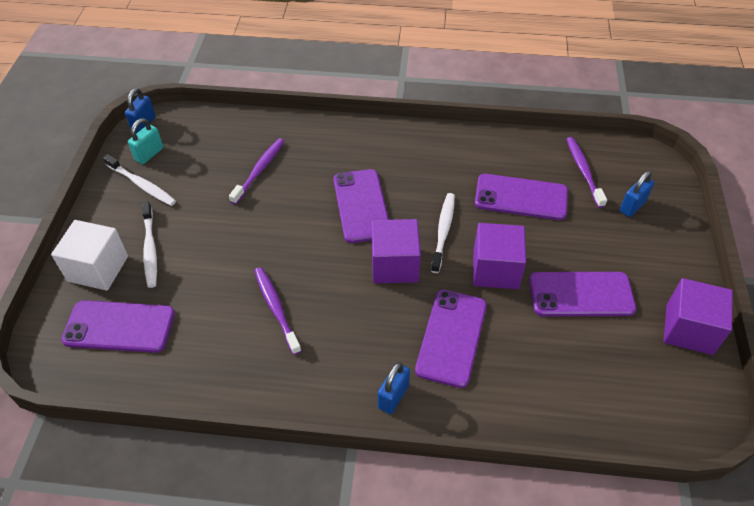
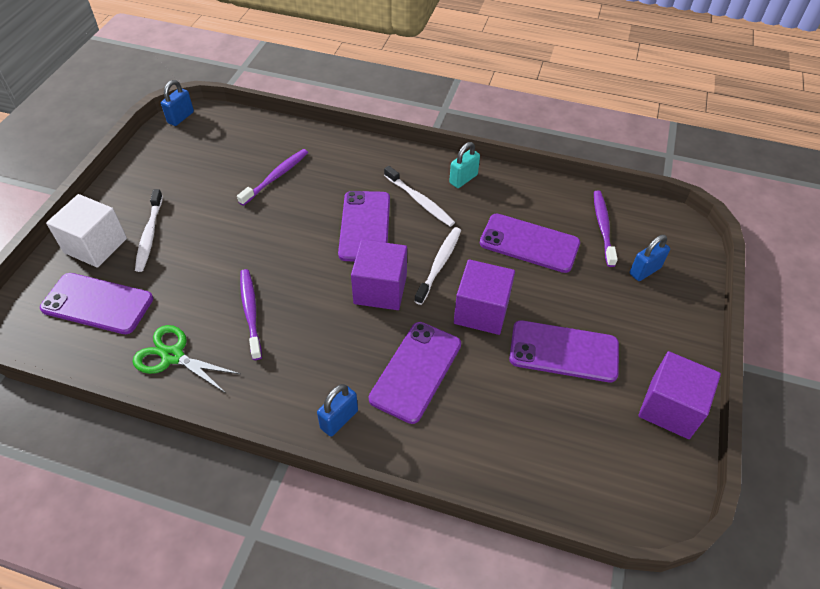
camera: 10 degrees right, 0 degrees up
white toothbrush [103,154,176,206] -> white toothbrush moved to [384,166,455,227]
turquoise padlock [128,118,163,164] -> turquoise padlock moved to [449,142,480,188]
none -> green scissors [132,325,240,393]

